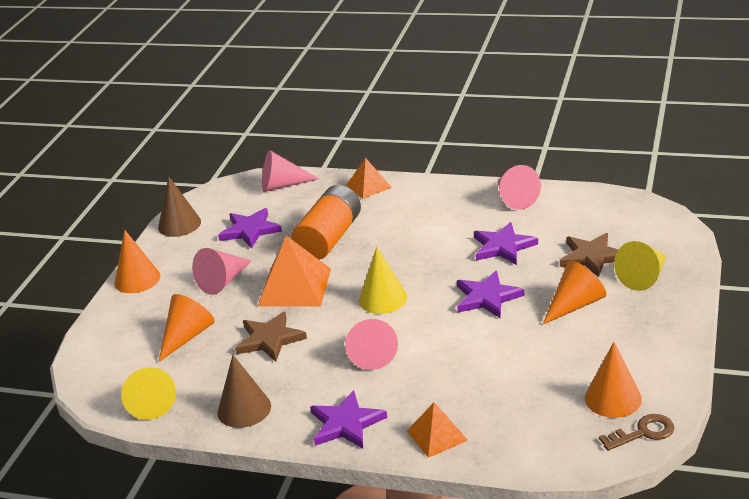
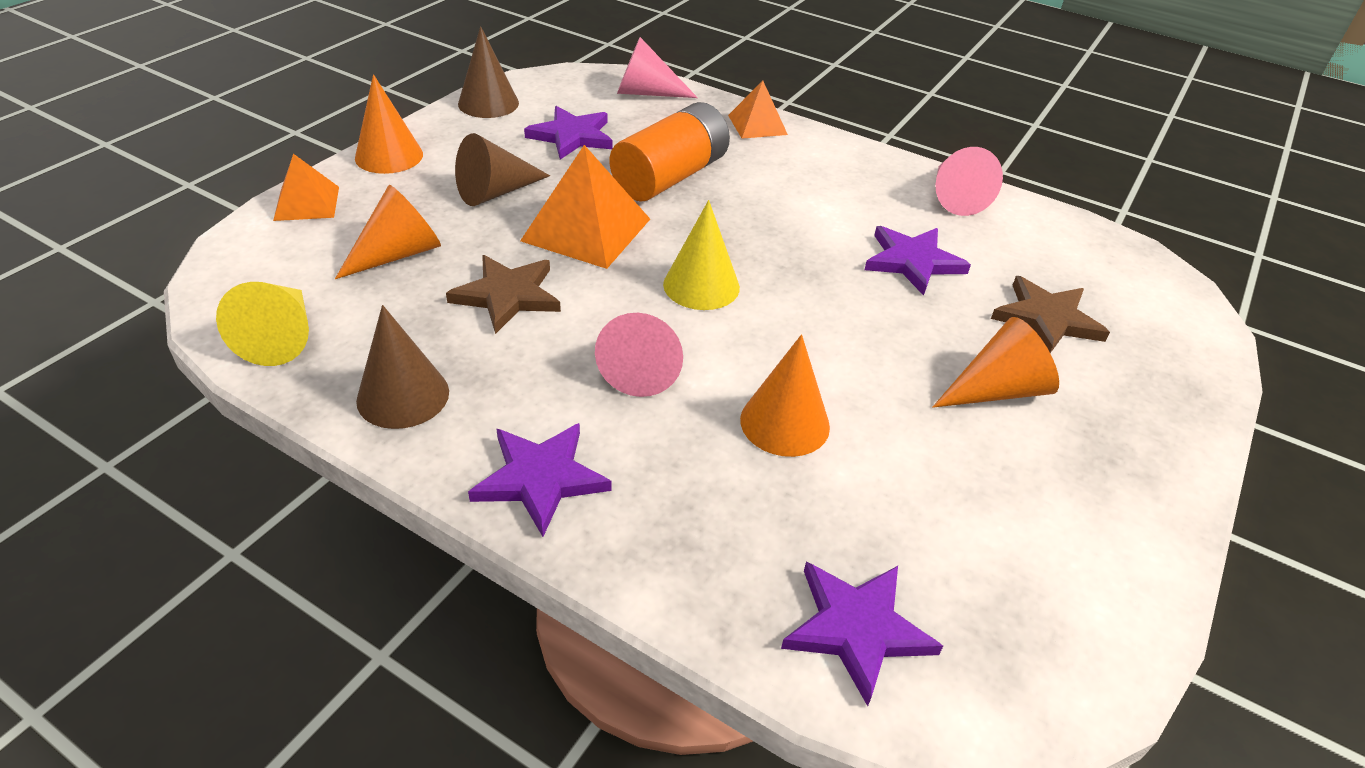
camera: 10 degrees right, 10 degrees up
pink cone [192,248,251,295] -> brown cone [455,133,550,206]
orange pyramid [407,403,468,458] -> orange pyramid moved to [273,154,339,221]
purple star [457,271,525,318] -> purple star moved to [781,562,943,706]
orange cone [585,342,642,418] -> orange cone moved to [740,334,830,457]
brown key [599,414,674,451] -> none
yellow cone [614,241,667,291] -> none

